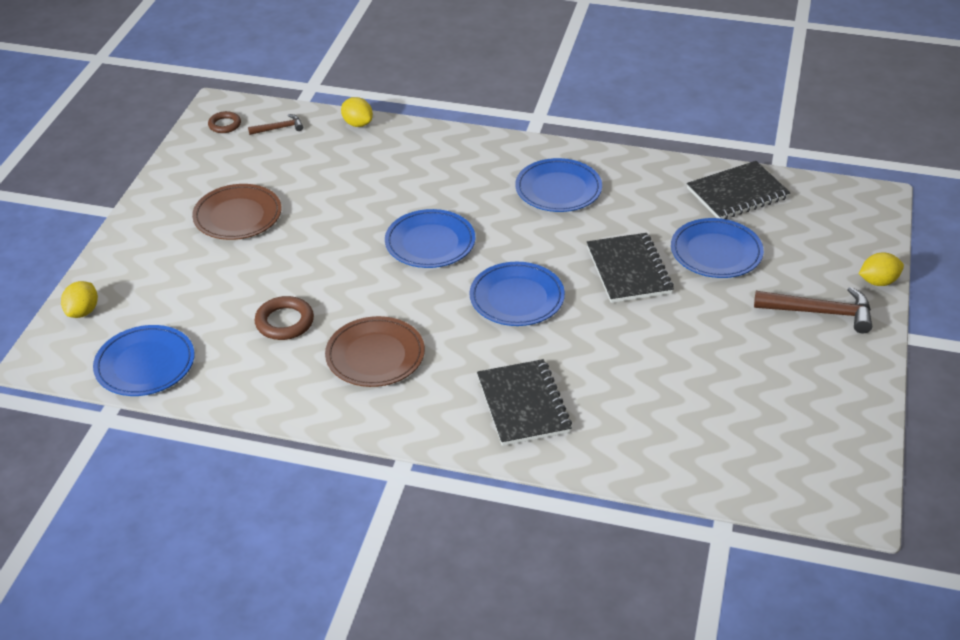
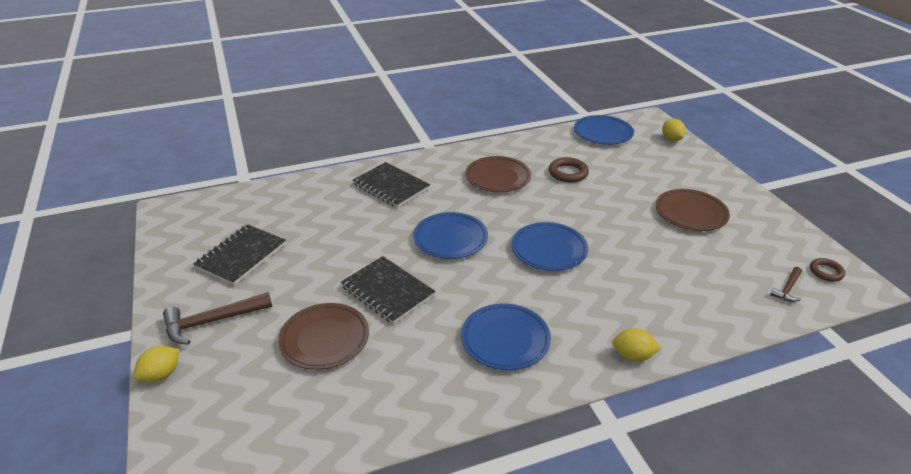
camera: 145 degrees right, 5 degrees down
yellow lemon [341,97,373,127] -> yellow lemon moved to [612,328,661,362]
blue plate [671,218,764,278] -> brown plate [278,303,369,370]
black notebook [687,161,790,219] -> black notebook moved to [194,224,286,285]

